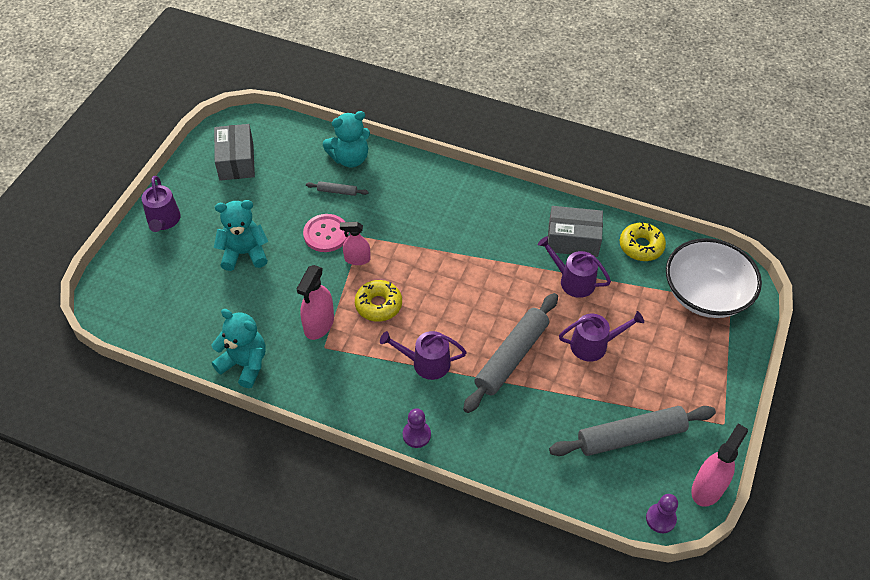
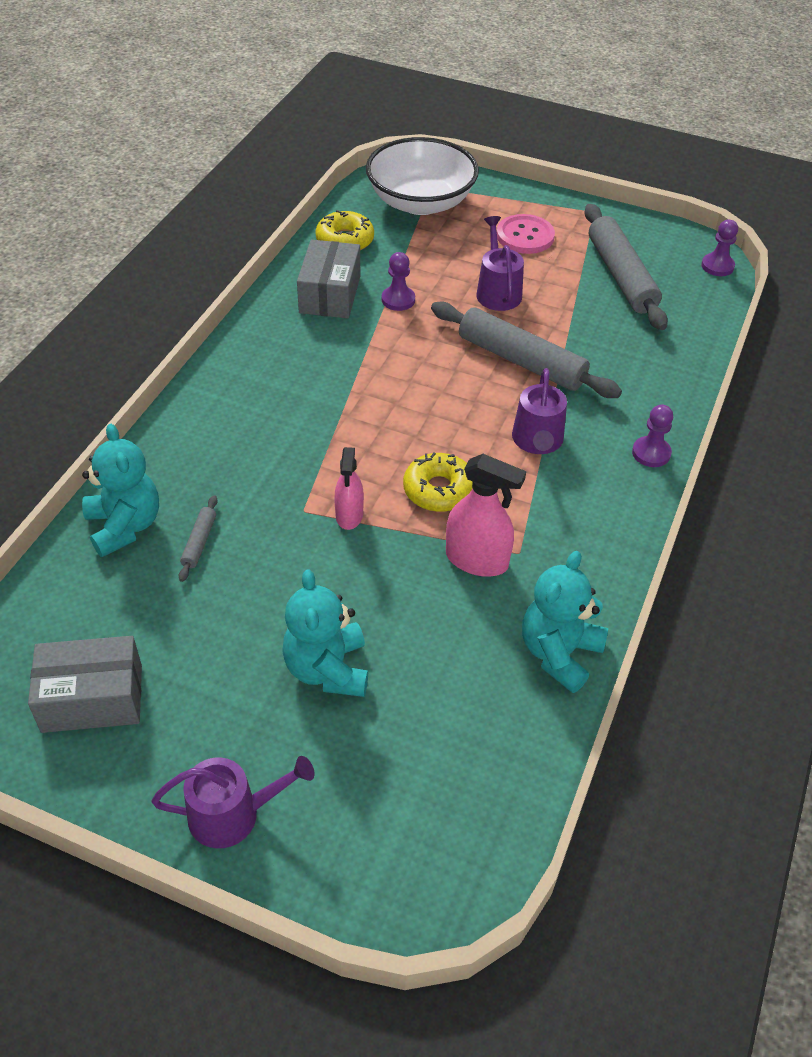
camera: 90 degrees left, 5 degrees down
pink button [303,214,349,252] -> pink button moved to [497,214,555,254]
purple watering can [538,236,611,298] -> purple pawn [382,252,415,311]
pink spray bottle [691,423,748,507] -> none

